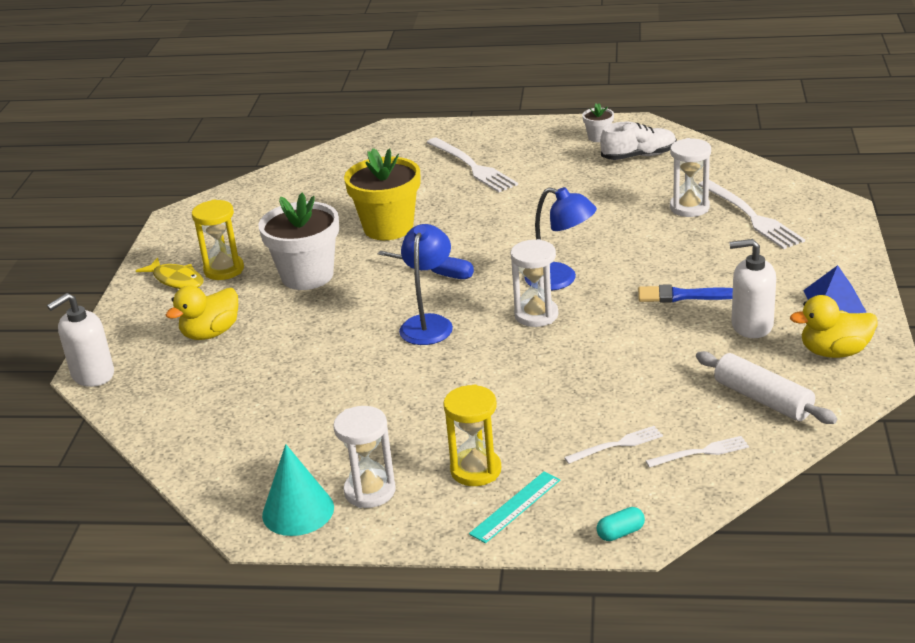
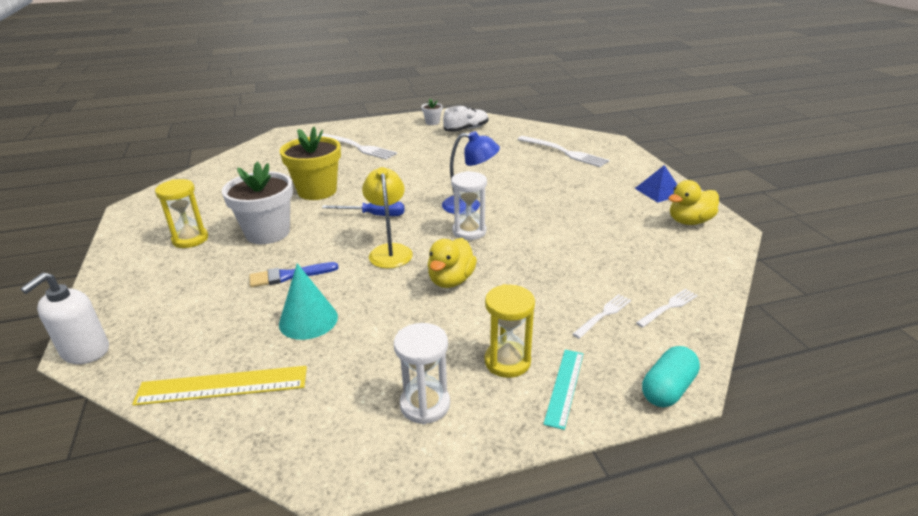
camera: 25 degrees left, 0 degrees up
yellow fish [136,257,203,289] -> none
yellow duck [166,286,238,340] -> yellow duck moved to [428,238,477,288]
turquoise cone [262,444,334,536] -> turquoise cone moved to [279,263,338,340]
blue lamp [399,224,453,345] -> yellow lamp [362,167,413,268]
turquoise capsule [597,507,645,541] -> turquoise capsule [642,346,700,407], size x1.68
blue brush [638,284,733,303] -> blue brush moved to [249,262,339,287]
white hourglass [670,138,711,217] -> none
white rolling pin [696,351,837,424] -> none
white soap dispenser [729,239,776,338] -> none
none -> yellow ruler [132,366,307,406]

